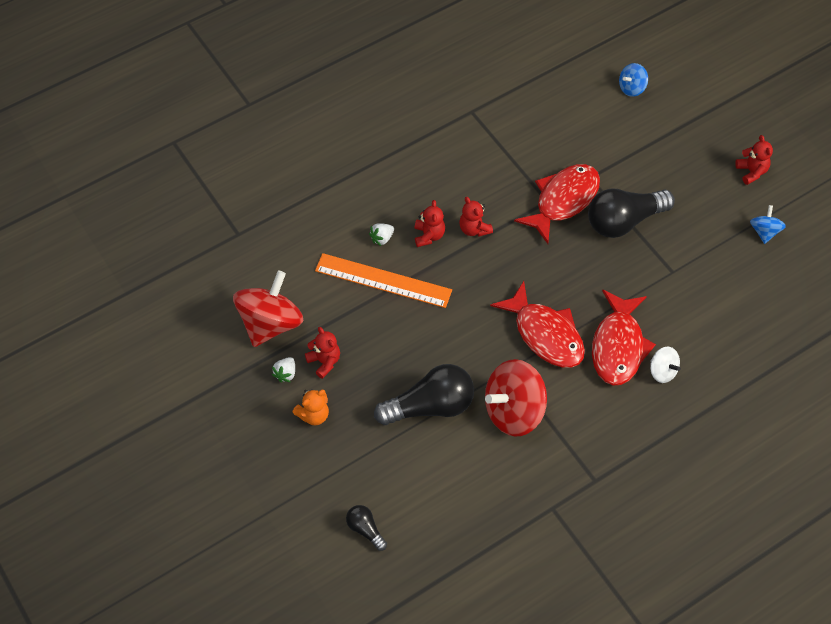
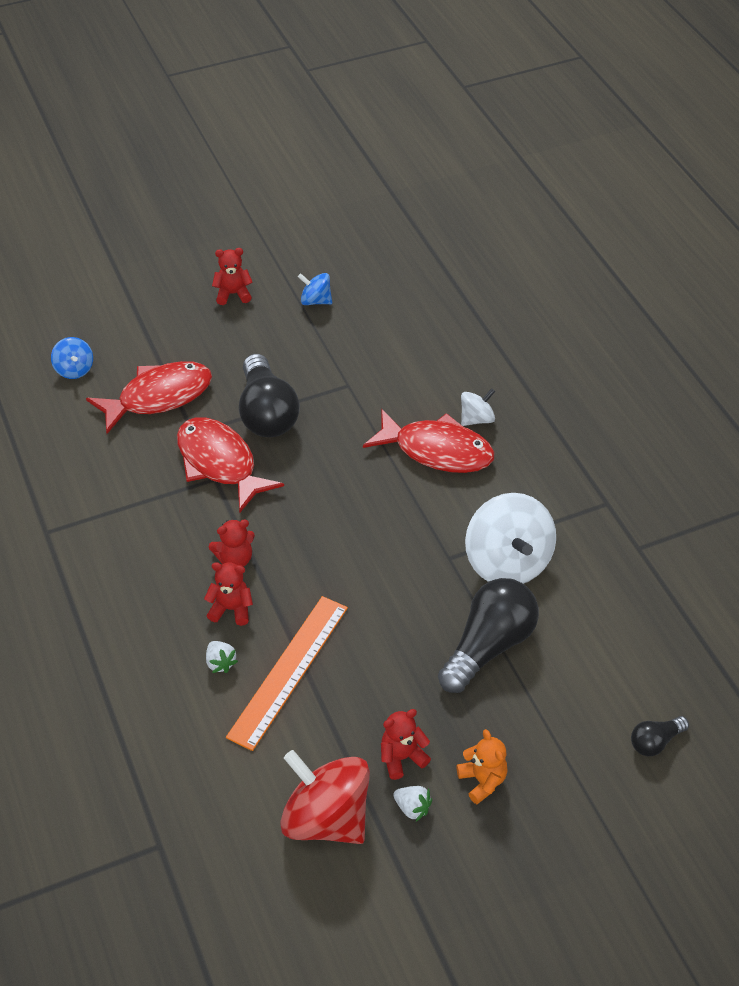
camera: 80 degrees left, 10 degrees down
black light bulb [374,364,474,425] -> black light bulb turned 45 degrees clockwise [438,578,539,693]
red spinning top [485,359,547,437] -> white spinning top [465,493,556,584]
red fish [490,281,585,368] -> red fish moved to [86,361,212,434]

